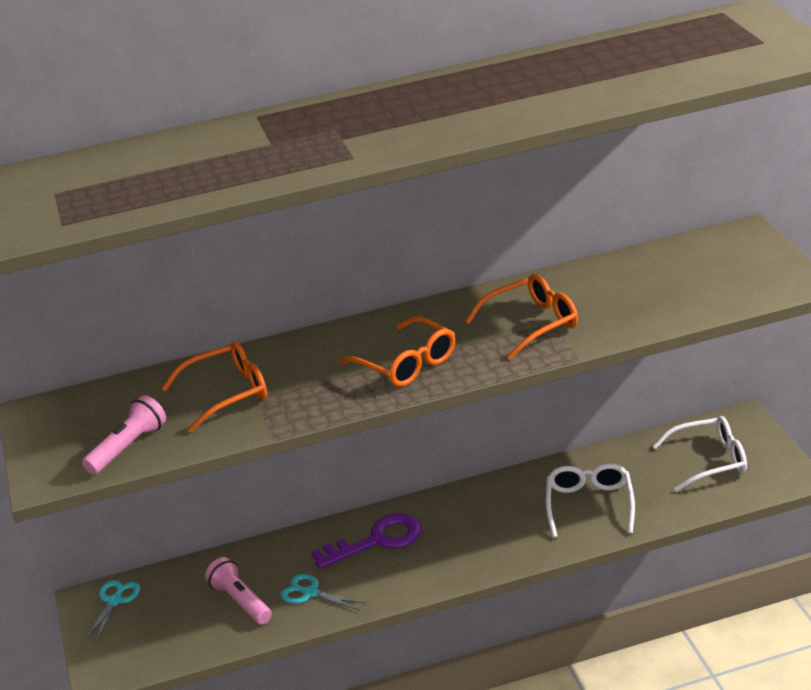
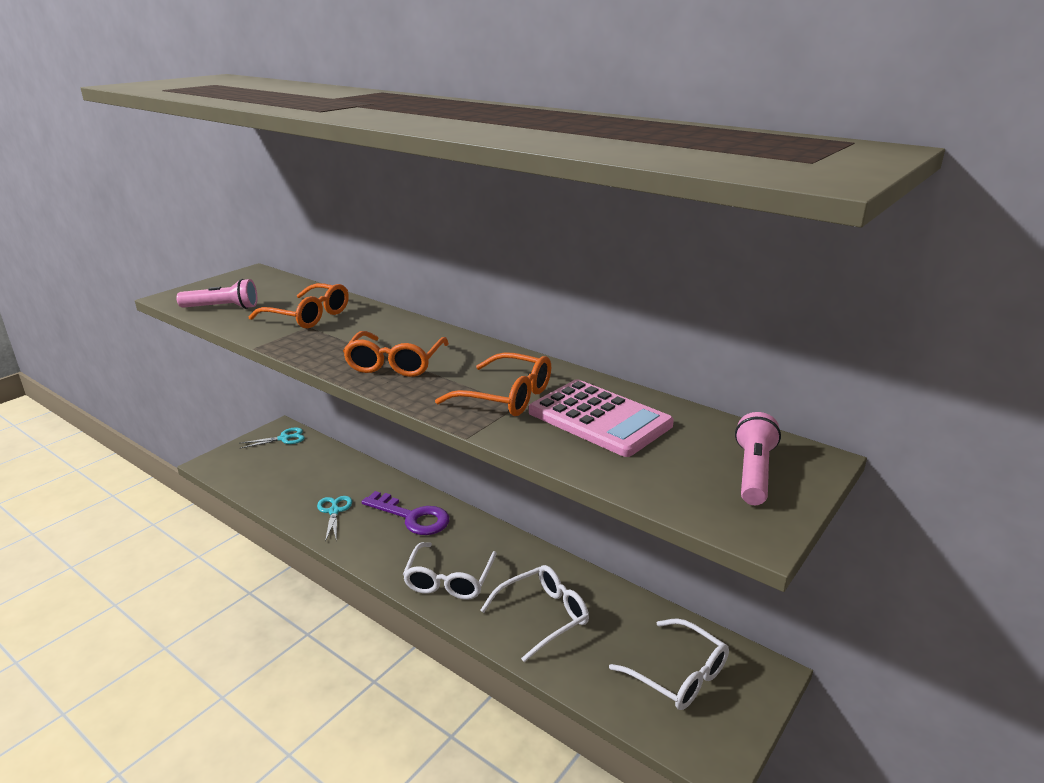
camera: 50 degrees right, 5 degrees down
pink flashlight [205,557,272,625] -> pink flashlight moved to [735,412,781,505]
none -> white glasses [403,542,497,600]
none -> pink calculator [529,379,674,457]

